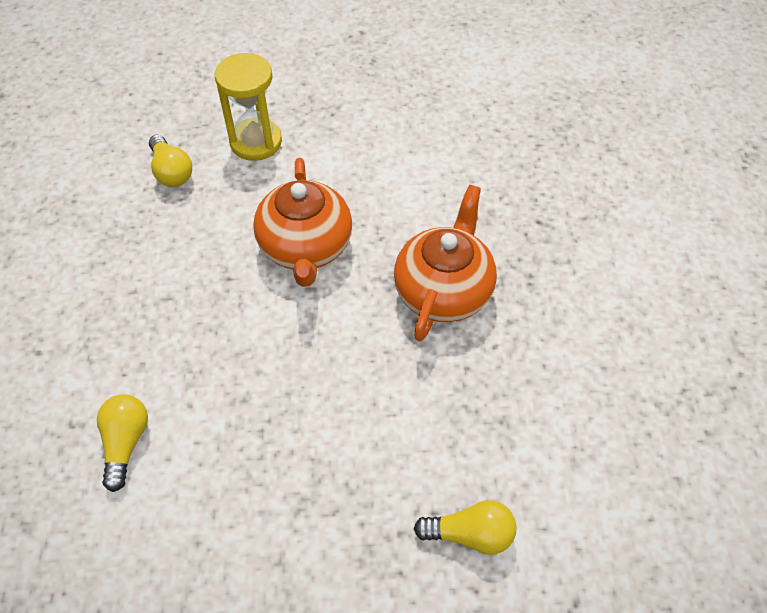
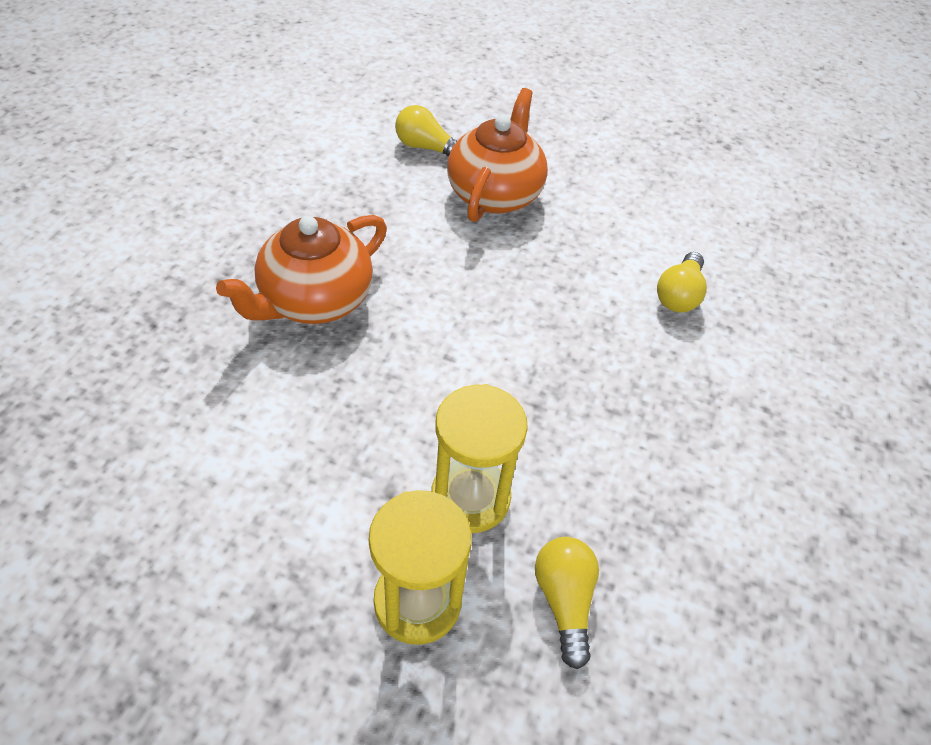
camera: 160 degrees left, 5 degrees down
orange teapot [253,158,352,287] -> orange teapot moved to [447,88,548,222]
none -> yellow hourglass [431,384,528,533]

